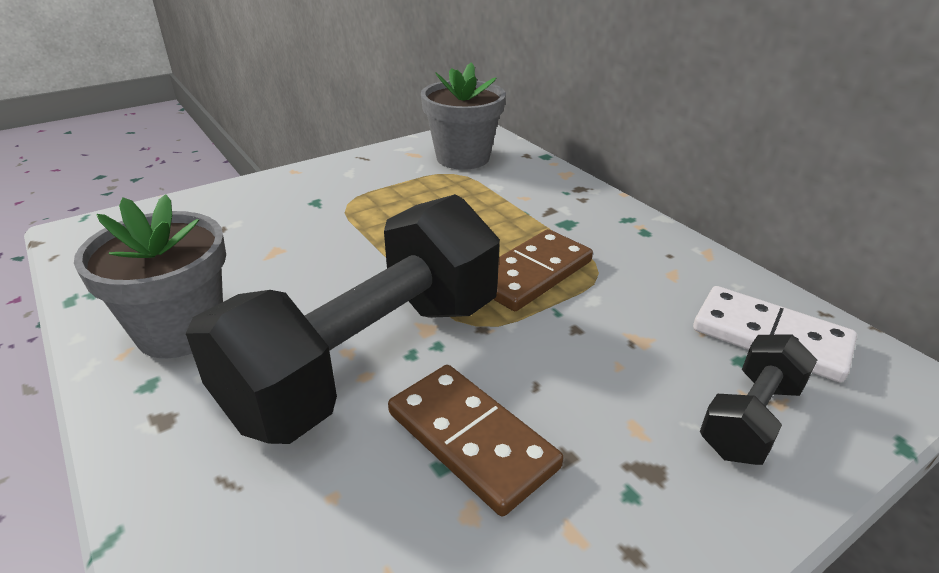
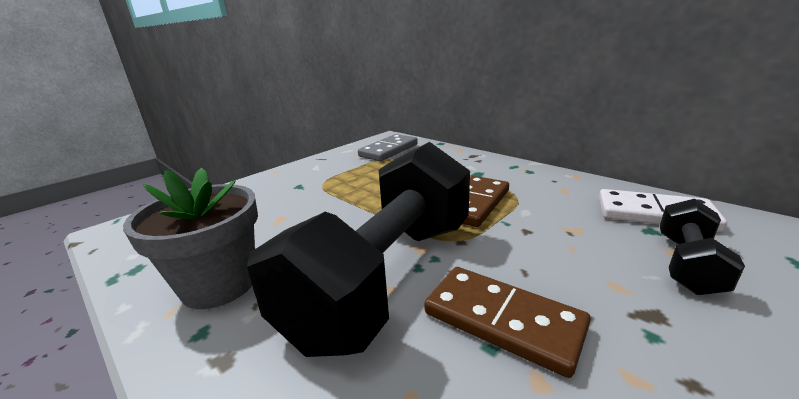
camera: 10 degrees left, 10 degrees down
grey flower pot [421,62,506,170] -> grey domino [358,134,418,161]

